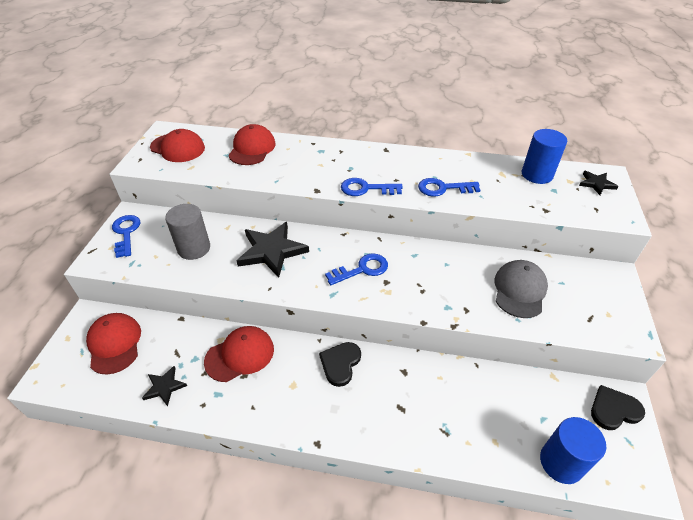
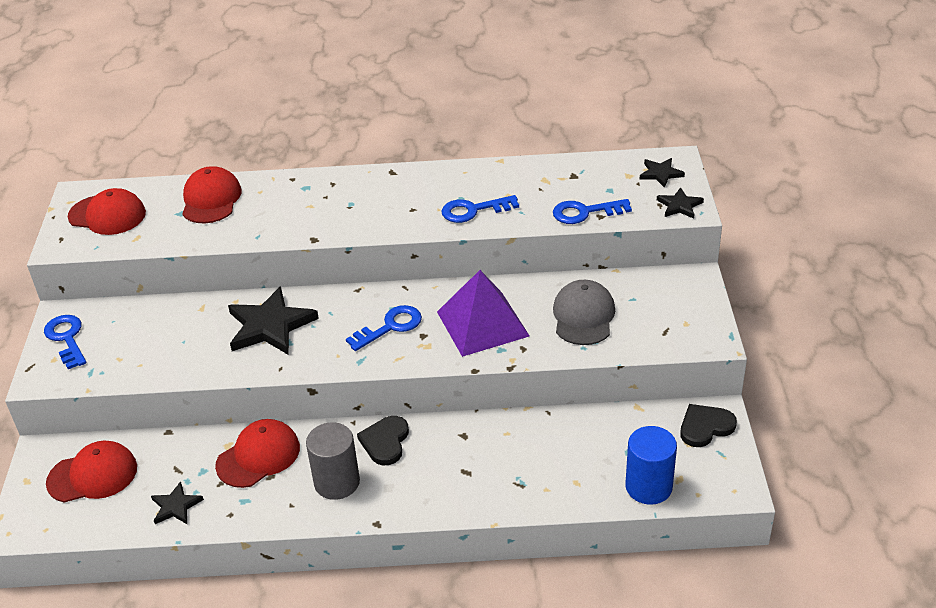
camera: 10 degrees left, 5 degrees down
red cap [86,313,141,375] -> red cap turned 105 degrees clockwise [46,441,137,503]
grey cylinder [165,204,210,260] -> grey cylinder moved to [306,422,360,500]
blue key [341,178,403,196] -> blue key moved to [553,199,632,224]
blue cylinder [522,129,567,184] -> none
none -> purple pyramid [437,270,530,357]
none -> black star [657,187,704,219]

